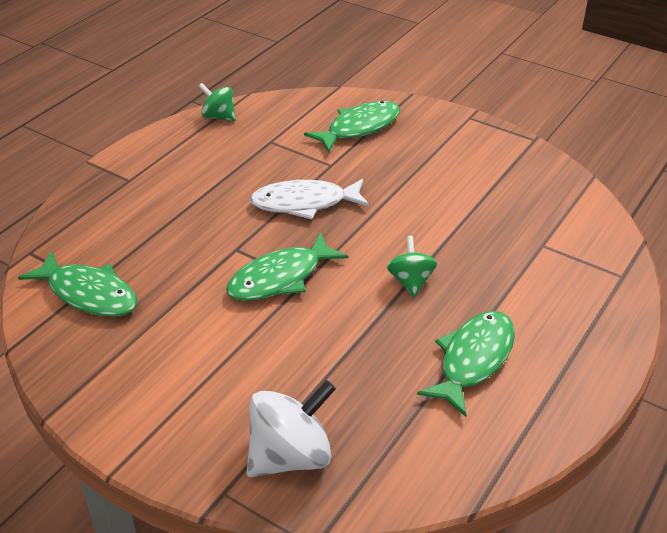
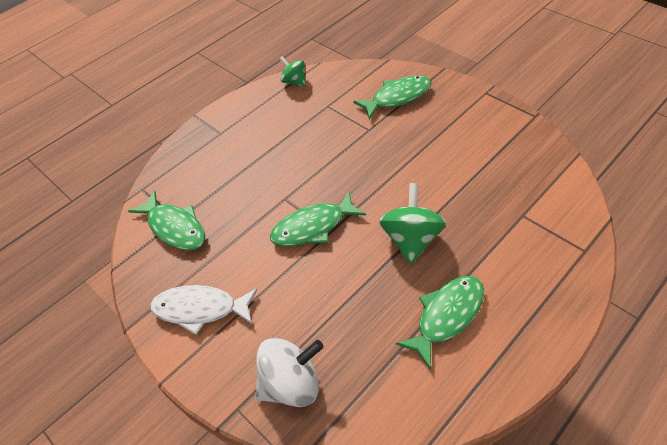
camera: 15 degrees right, 10 degrees up
white fish [250,179,370,220] -> white fish moved to [150,285,258,335]
green spinning top [387,236,437,297] -> green spinning top [379,183,446,265], size x1.65

